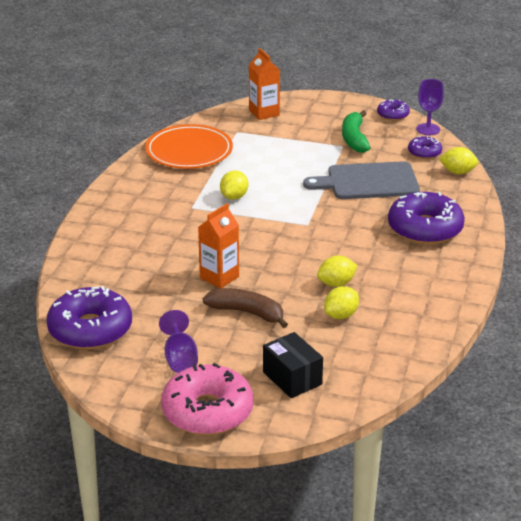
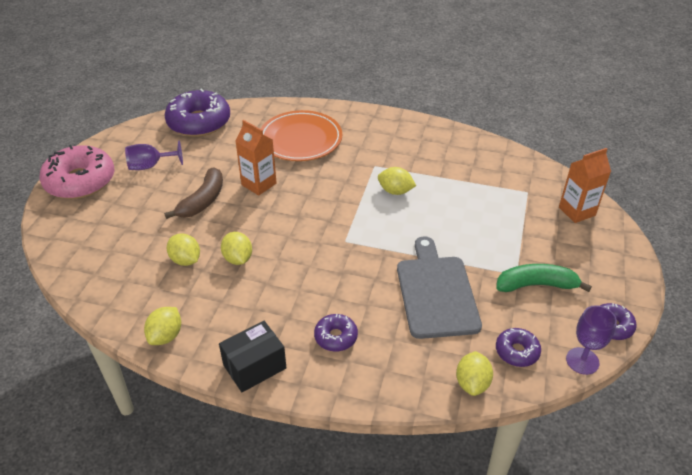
camera: 90 degrees right, 10 degrees up
orange plate [145,124,233,169] -> orange plate moved to [261,110,342,161]
black box [263,332,323,398] -> black box moved to [219,321,286,392]
purple donut [388,192,465,245] -> purple donut [314,314,358,352], size x0.49
none -> yellow lemon [144,307,181,345]

